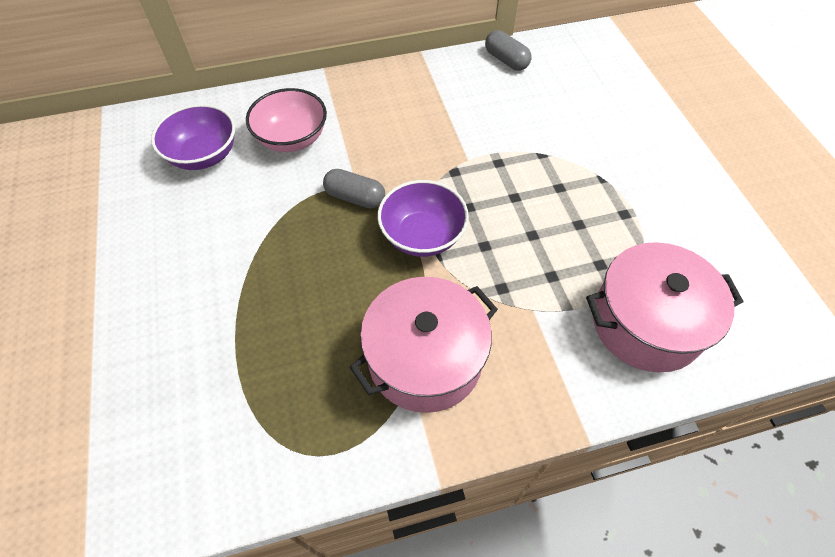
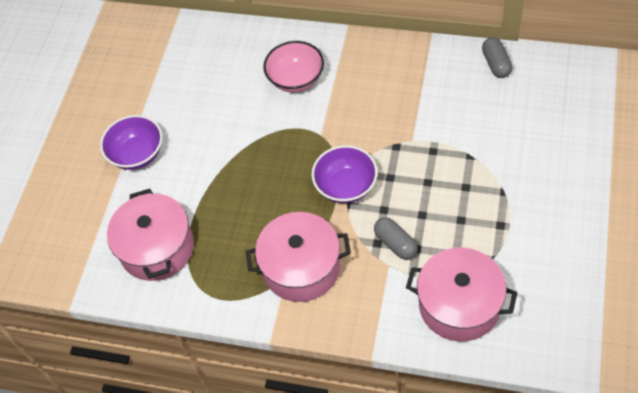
camera: 35 degrees right, 0 degrees up
purple bowl [151,104,235,170] -> purple bowl moved to [100,115,162,170]
grey capsule [323,169,385,209] -> grey capsule moved to [374,217,418,260]
none -> pink pot [107,189,194,281]

